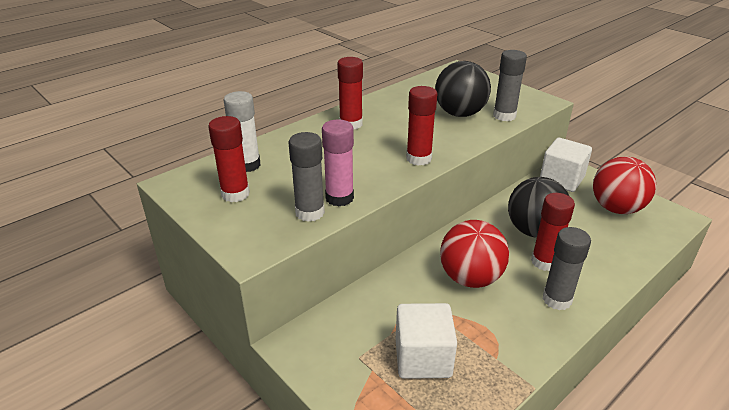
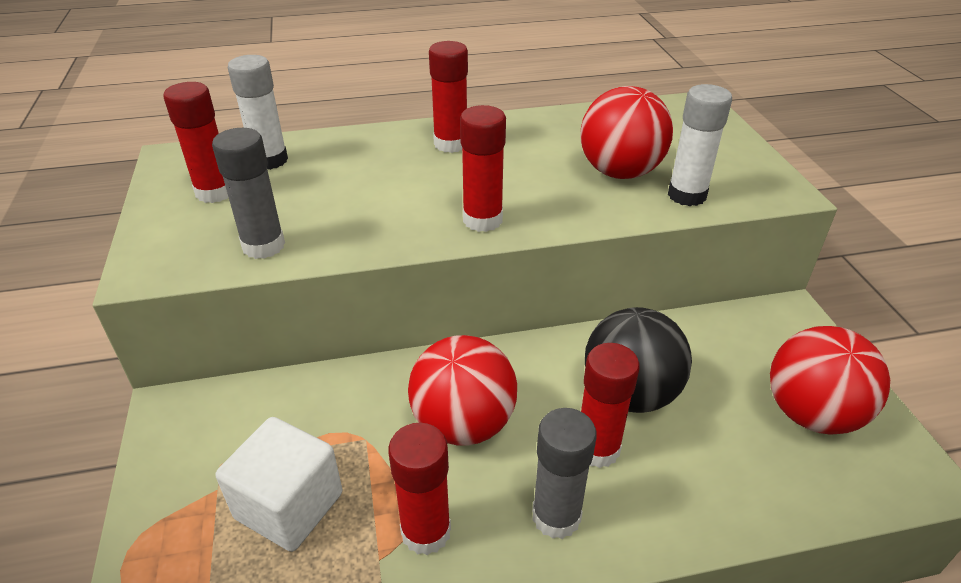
camera: 30 degrees right, 5 degrees up
pink glue stick [322,119,354,206] -> none
black ball [435,61,491,117] -> red ball [580,86,673,179]
grey glue stick [493,50,527,121] -> white glue stick [668,84,732,206]
white cube [540,138,592,192] -> none
none -> red glue stick [388,423,451,555]

